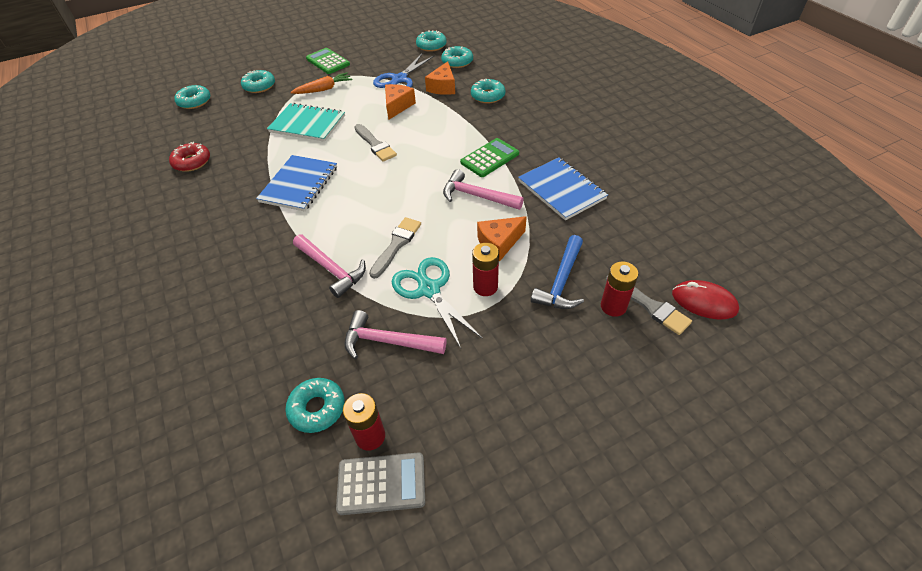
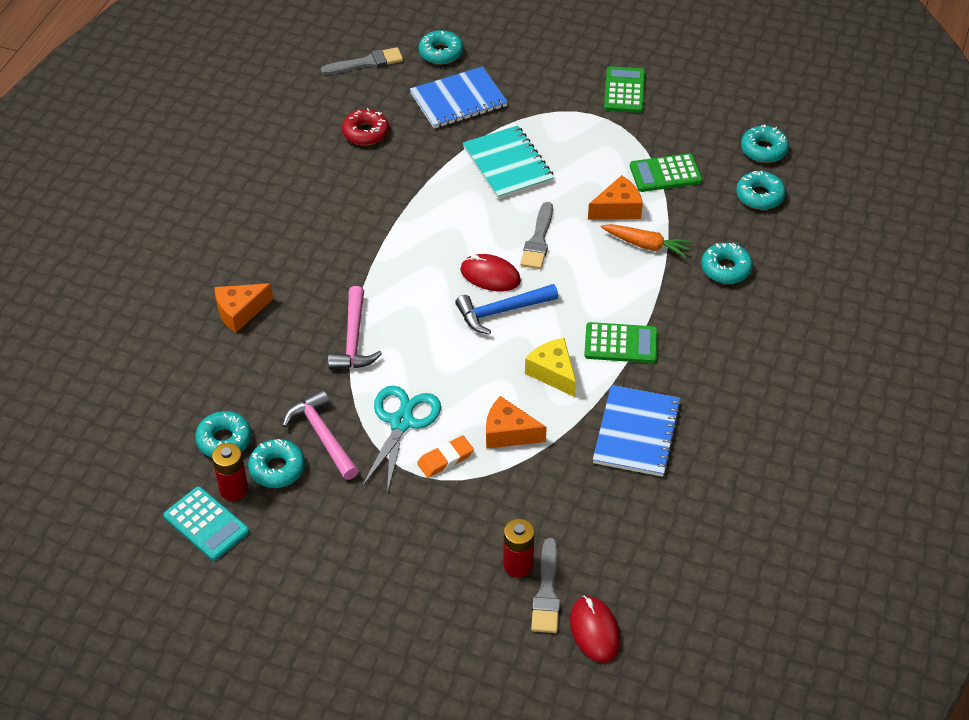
camera: 45 degrees right, 0 degrees up
turquoise donut [241,70,275,93] -> turquoise donut moved to [248,439,305,488]
blue notebook [256,155,337,212] -> blue notebook moved to [410,66,508,129]
orange carrot [290,72,352,94] -> orange carrot moved to [601,224,693,258]
grey calculator [336,452,425,515] -> turquoise calculator [163,486,249,561]
grey brush [369,217,421,279] -> grey brush moved to [321,47,403,75]
blue scissors [373,54,435,88] -> green calculator [630,153,702,192]
orange cheese [425,61,455,95] -> orange cheese moved to [214,283,273,333]
pink hammer [443,169,524,210] -> yellow cheese [525,338,576,397]
red battery [472,243,499,296] -> orange eraser [417,435,474,478]
blue hammer [531,235,584,309] -> blue hammer moved to [455,284,558,334]
none -> red mouse [460,254,521,292]

